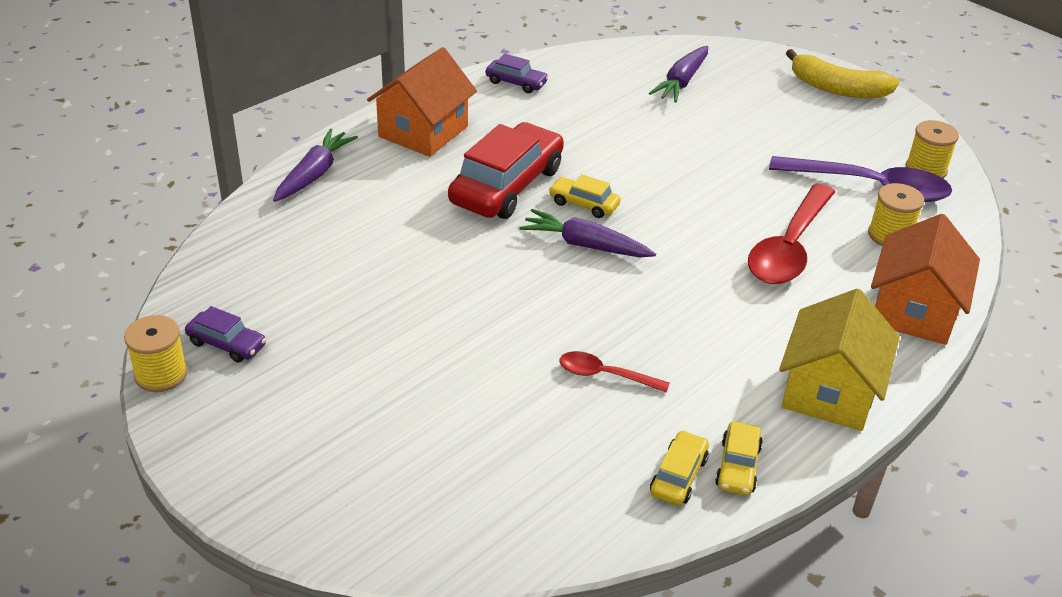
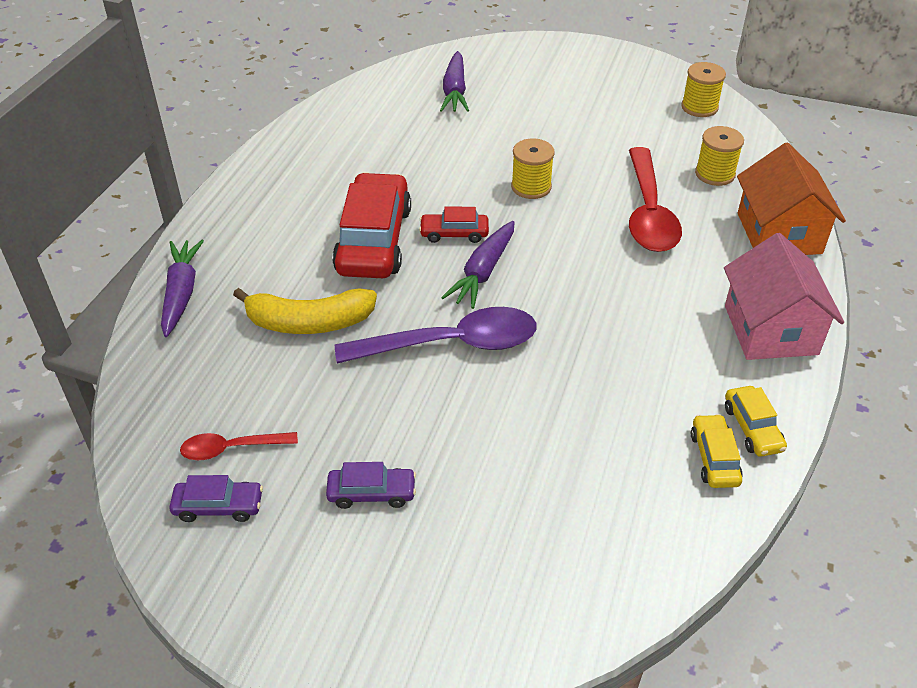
camera: 25 degrees left, 5 degrees up
yellow spool [124,315,188,392] -> yellow spool moved to [511,139,555,199]
orange house [367,47,477,157] -> none
purple car [486,54,549,93] -> purple car moved to [326,462,416,509]
purple carrot [520,209,656,257] -> purple carrot turned 60 degrees counterclockwise [441,221,515,309]
yellow car [549,174,621,218] -> red car [419,207,489,243]
red spoon [559,351,669,393] -> red spoon moved to [180,432,298,460]
purple spoon [769,156,952,202] -> purple spoon moved to [335,307,536,364]
yellow house [779,289,900,431] -> pink house [724,233,844,360]
yellow banana [786,49,899,99] -> yellow banana moved to [233,288,377,334]

